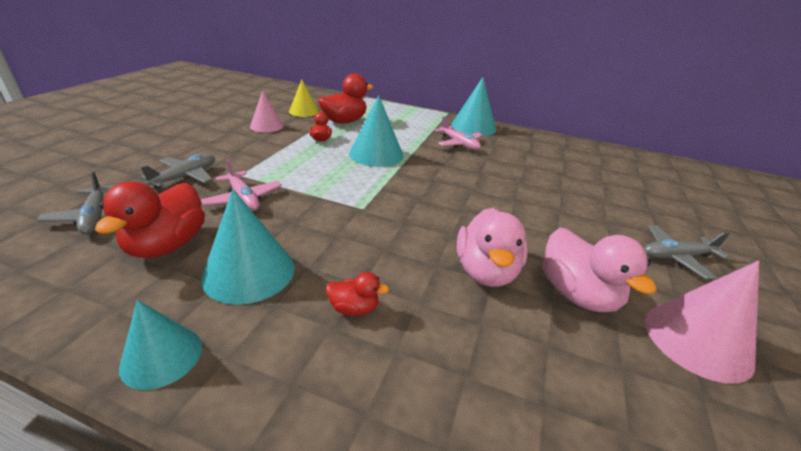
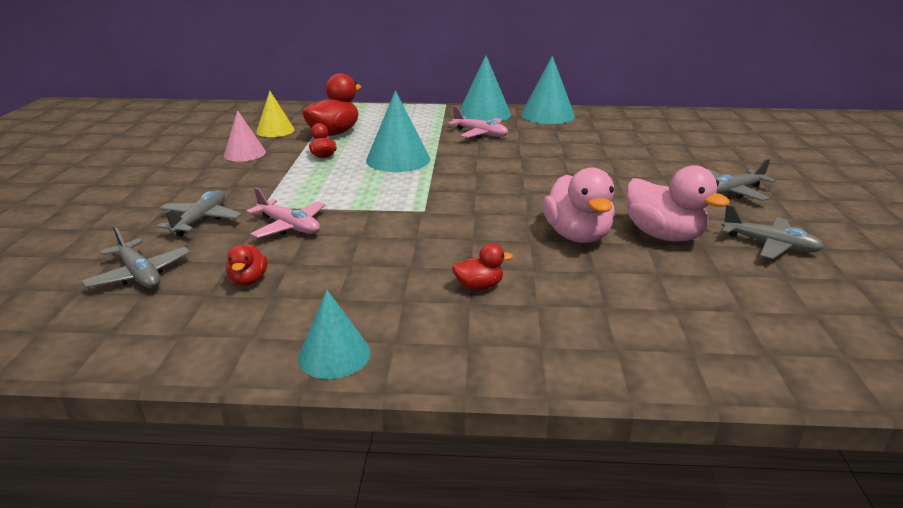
camera: 15 degrees left, 5 degrees down
red duck [95,181,205,258] -> red duck [226,244,267,286], size x0.51
turquoise cone [201,189,295,305] -> turquoise cone moved to [521,56,575,124]
pink cone [645,261,759,384] -> grey plane [721,205,824,259]

